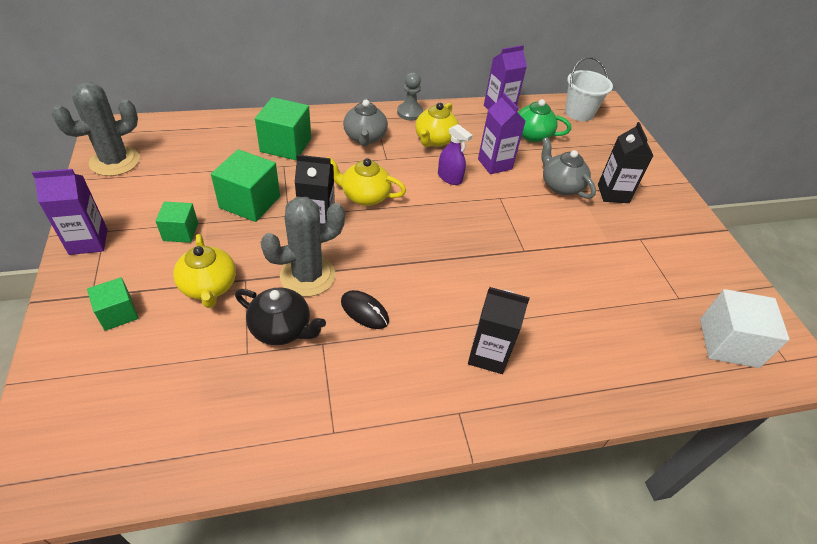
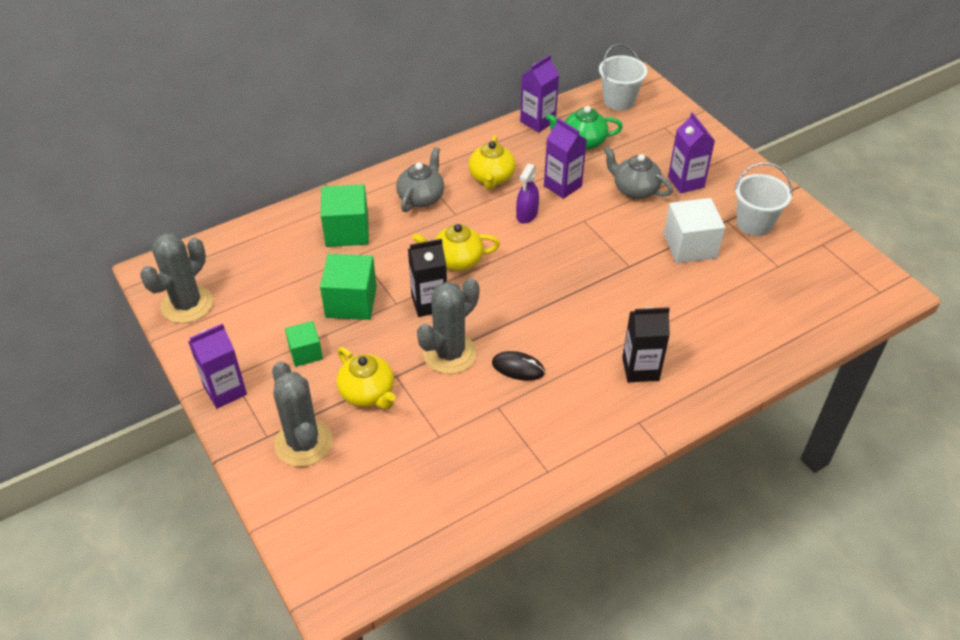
camera: 15 degrees left, 0 degrees up
green cube [87,277,138,331] -> grey cactus [272,361,332,467]
black teapot [235,288,326,345] -> none
grey teapot [343,98,388,147] -> grey teapot turned 135 degrees counterclockwise [396,147,444,212]
grey pawn [397,72,423,121] -> none
purple spray bottle [438,124,473,185] -> purple spray bottle turned 90 degrees clockwise [516,163,539,224]
black carton [598,122,653,203] -> purple carton [668,112,715,194]
white cube [700,289,790,368] -> white cube moved to [664,198,725,264]
none -> white bucket [734,162,793,236]

